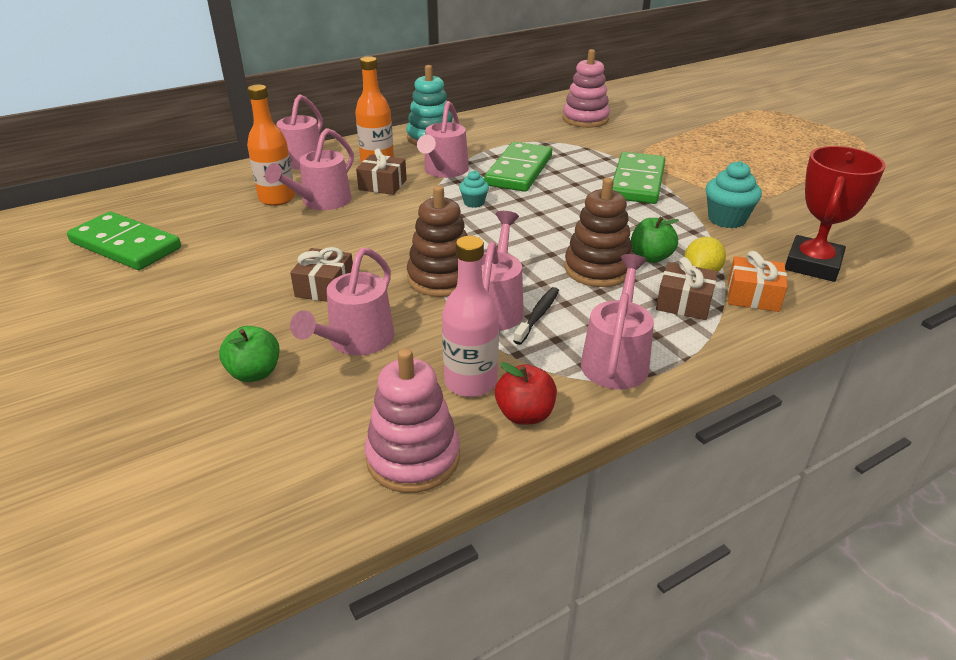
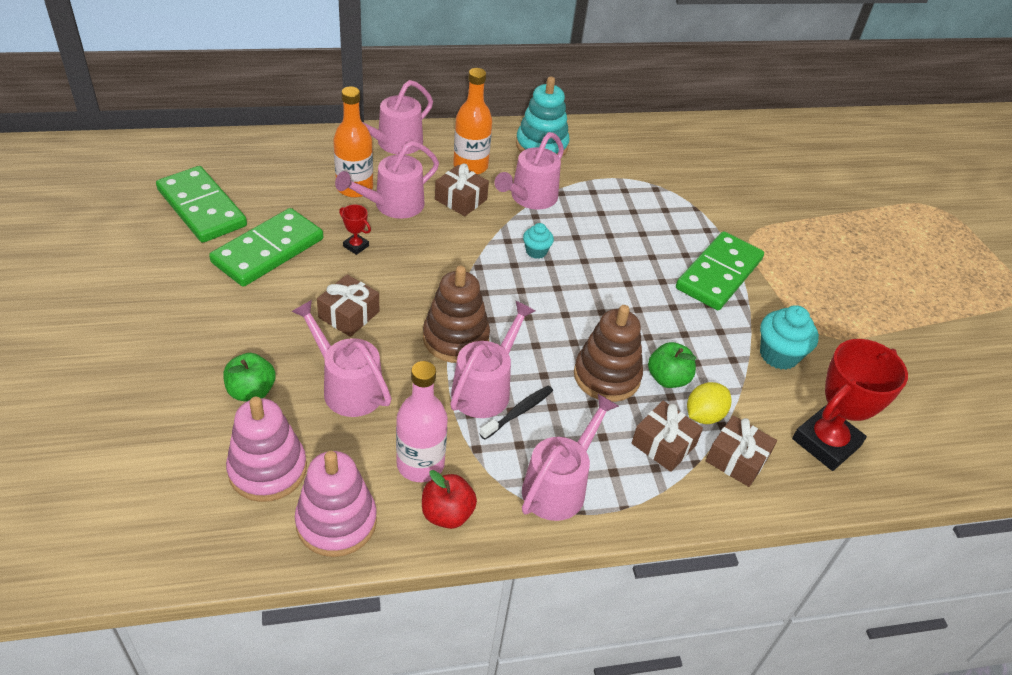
camera: 15 degrees right, 10 degrees up
pink watering can [290,248,394,355] -> pink watering can turned 90 degrees clockwise [291,300,392,417]
green domino [484,142,552,192] -> green domino moved to [209,208,323,287]
pink stacking toy [563,49,610,128] -> pink stacking toy moved to [226,397,307,502]
orange gift [728,251,787,312] -> brown gift [705,415,777,487]
none -> red trophy [339,205,371,255]

